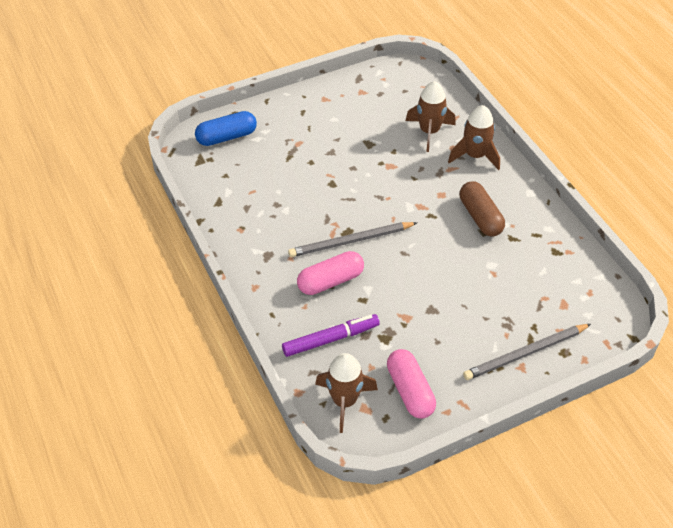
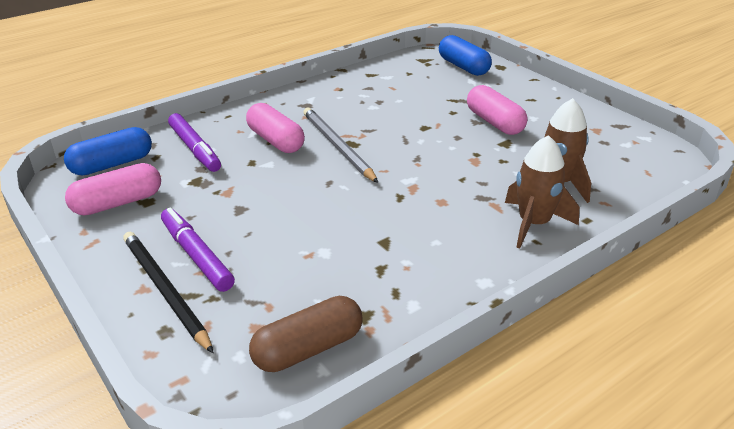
camera: 80 degrees right, 15 degrees down
brown rocket [315,353,378,433] -> blue capsule [64,127,152,175]
brown capsule [460,181,505,236] -> brown capsule moved to [249,296,363,372]
grey pencil [463,324,591,380] -> black pencil [123,232,214,353]
none -> purple marker [161,207,235,292]
none -> pink capsule [467,85,528,135]

